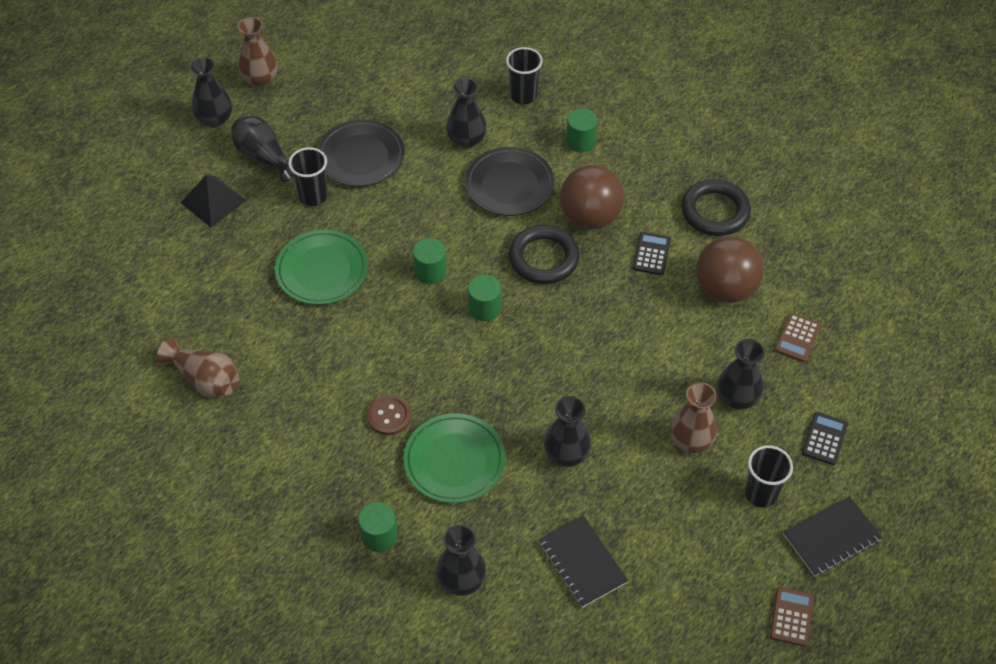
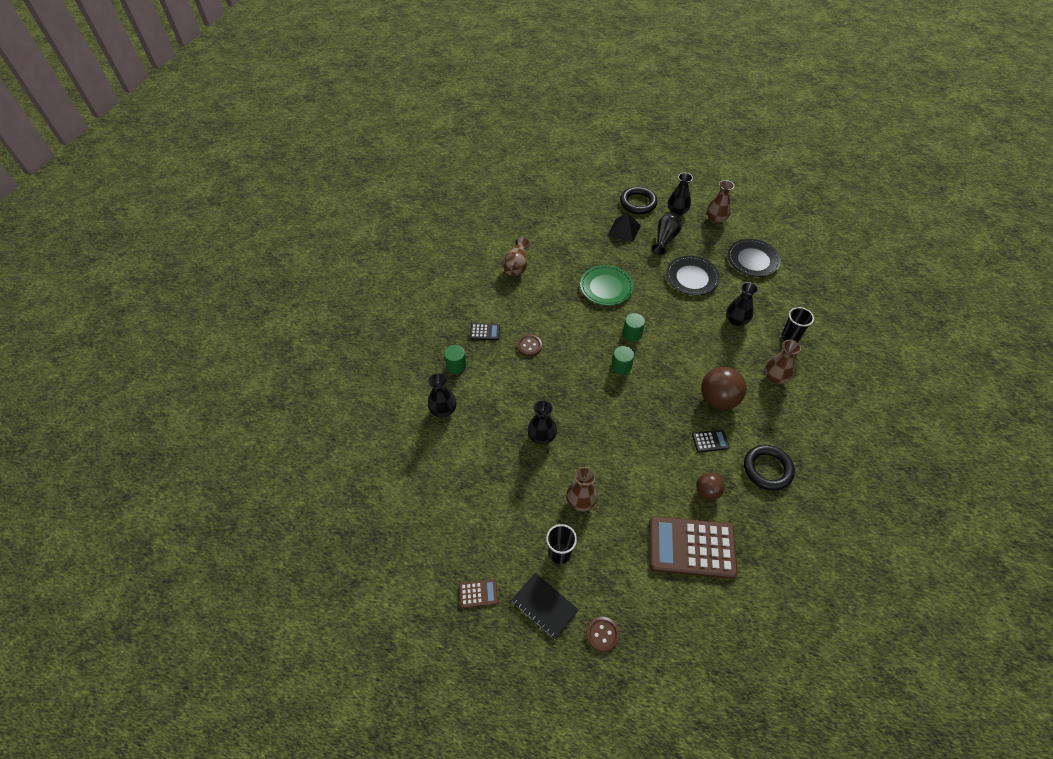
camera: 70 degrees right, 0 degrees up
black cup [288,147,328,206] -> none
green plate [404,413,505,503] -> none
black plate [465,147,554,216] -> black plate moved to [728,239,781,277]
black ring [509,225,580,284] -> black ring moved to [620,187,657,214]
black notebook [538,515,628,608] -> none
green cylinder [566,108,598,152] -> brown vase [764,340,801,384]
brown ball [696,236,764,303] -> brown ball [696,473,725,500], size x0.58
black vase [717,339,765,410] -> none
brown calculator [774,313,821,362] -> brown calculator [649,516,738,579], size x2.34
black calculator [802,412,848,465] -> black calculator moved to [470,323,500,340]
none -> brown button [586,617,620,652]

